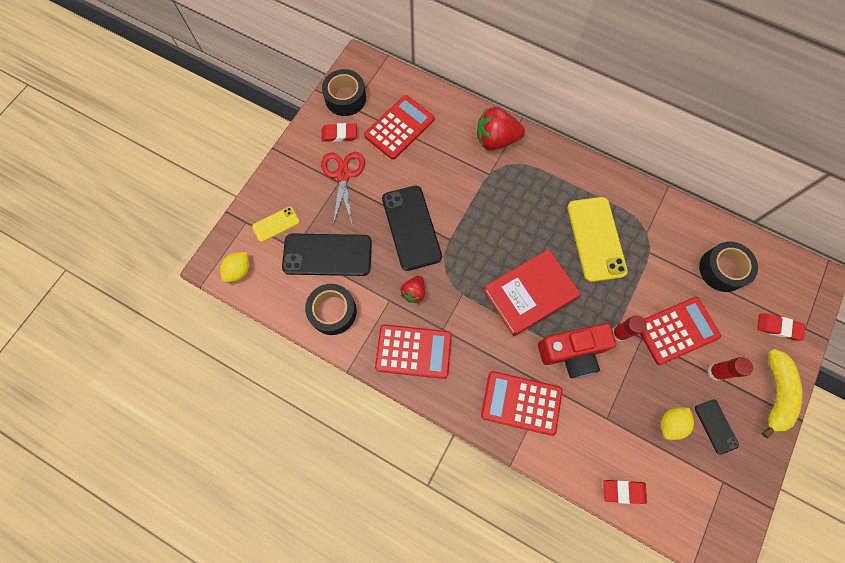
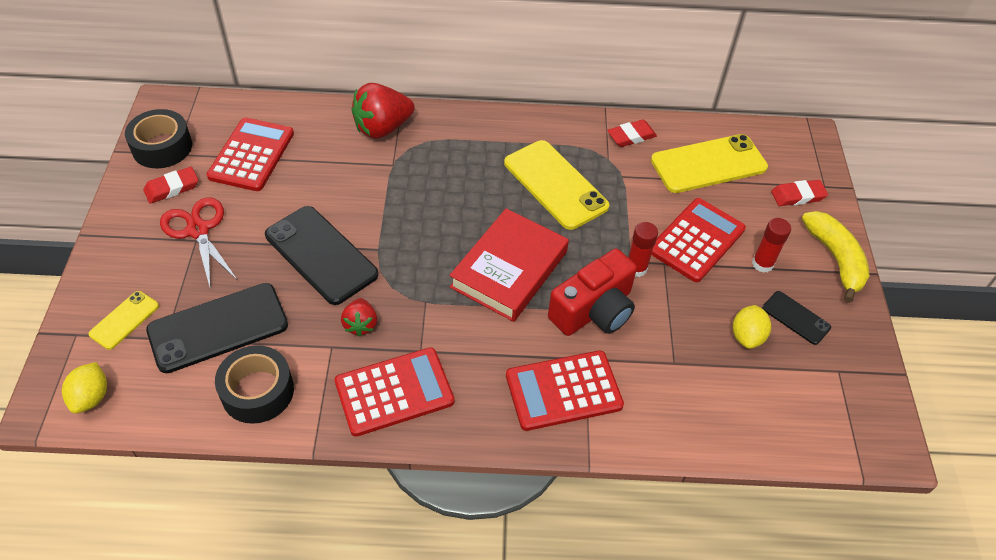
camera: 30 degrees left, 20 degrees down
red eraser [603,480,647,504] -> red eraser moved to [607,120,657,147]
black tape [699,242,758,292] -> yellow phone [651,134,768,193]

